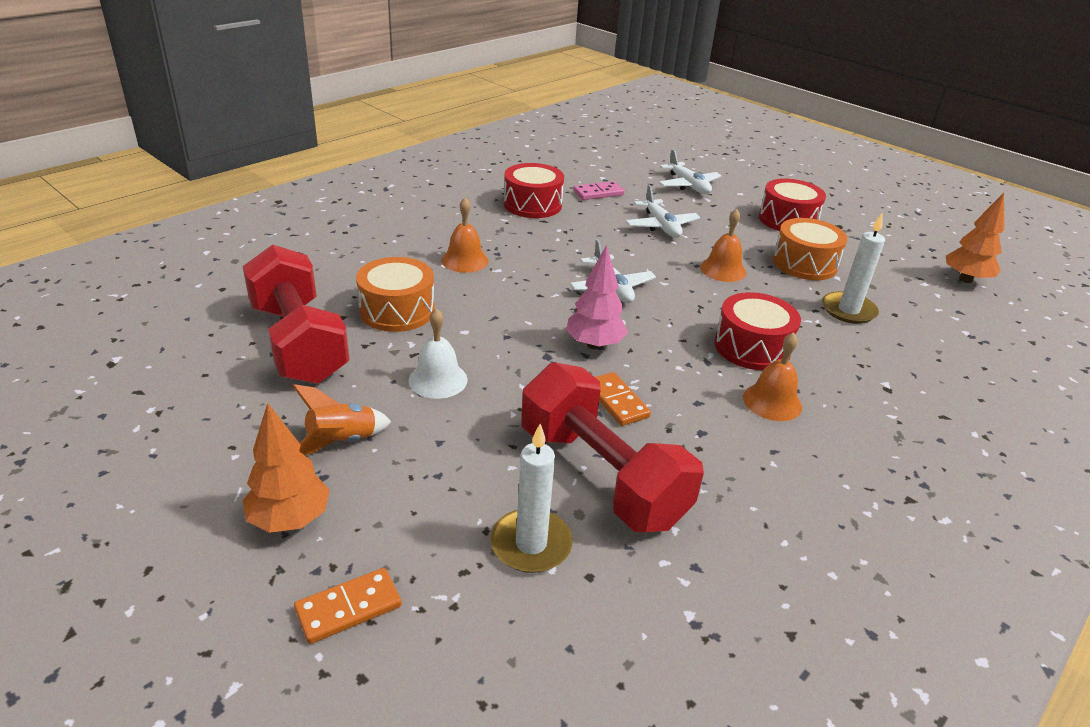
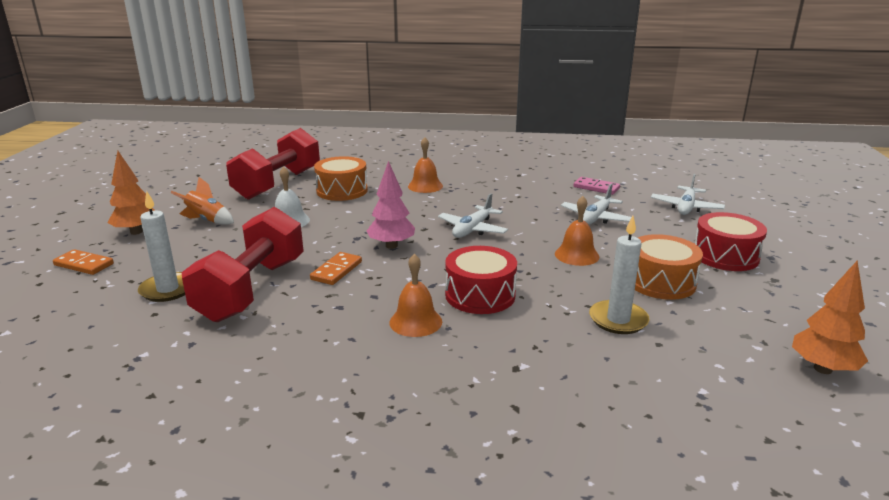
camera: 55 degrees right, 10 degrees down
red drum [504,163,564,218] -> none

